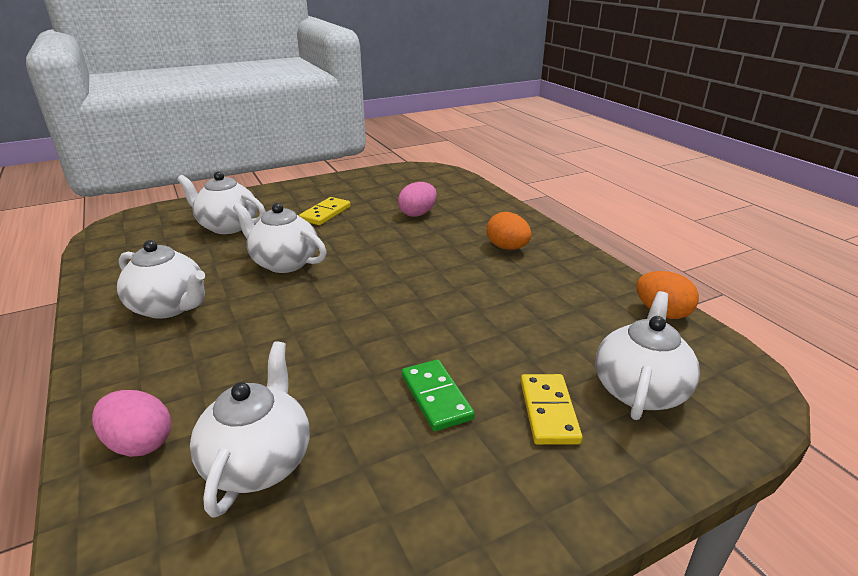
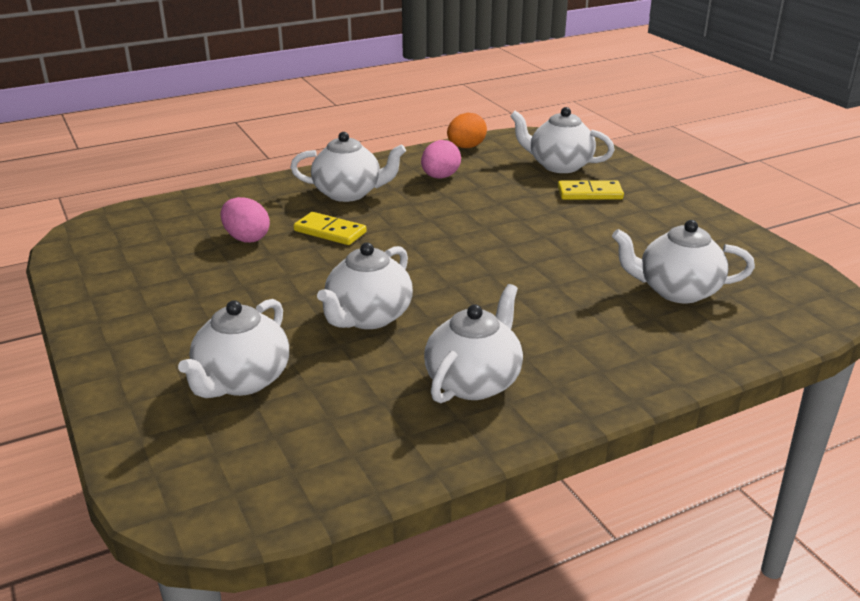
camera: 90 degrees left, 0 degrees up
pink egg [92,390,171,457] -> pink egg moved to [421,140,461,179]
yellow domino [299,197,351,225] -> yellow domino moved to [293,212,367,245]
green domino [402,359,475,431] -> none
orange egg [487,212,531,250] -> white teapot [290,132,406,202]

